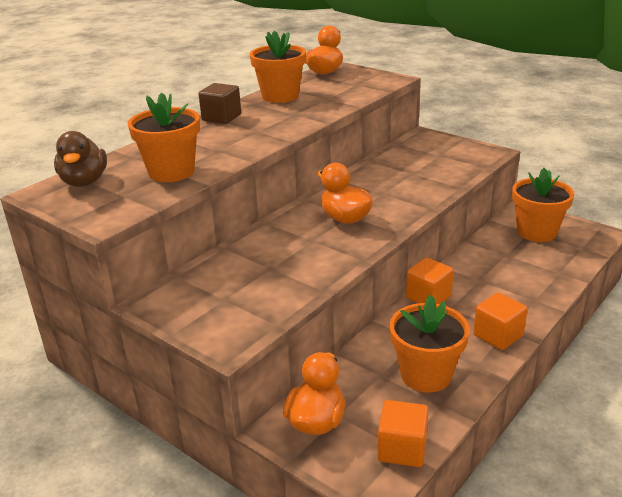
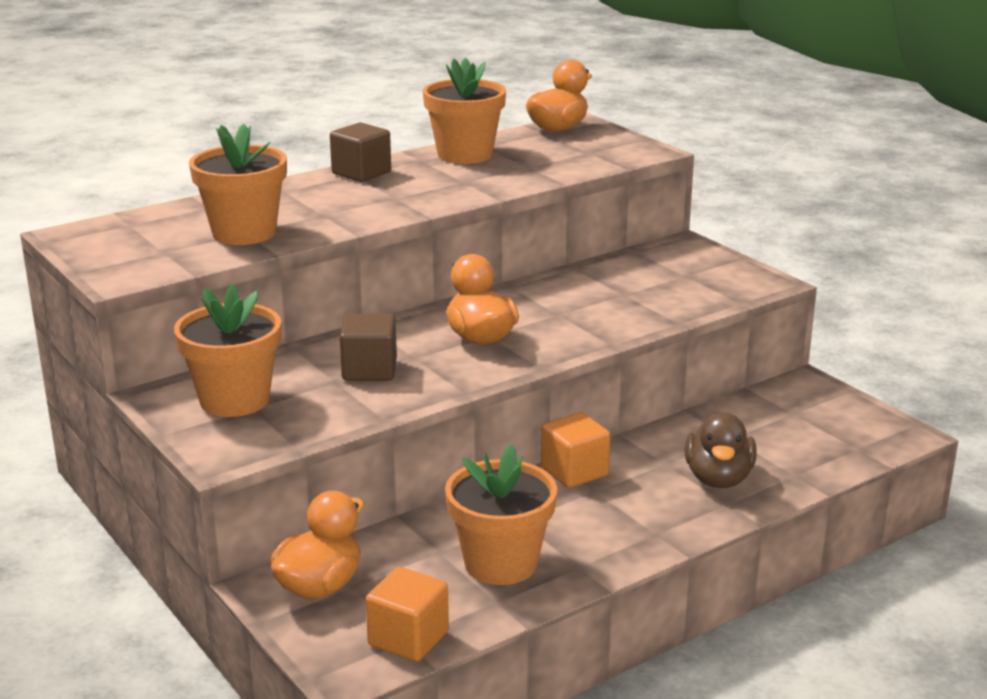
camera: 15 degrees right, 5 degrees down
brown duck [54,131,107,187] -> brown duck moved to [684,412,757,488]
orange cube [473,292,528,350] -> none
orange flower pot [512,168,574,242] -> orange flower pot moved to [174,284,281,417]
none -> brown cube [340,314,397,381]

